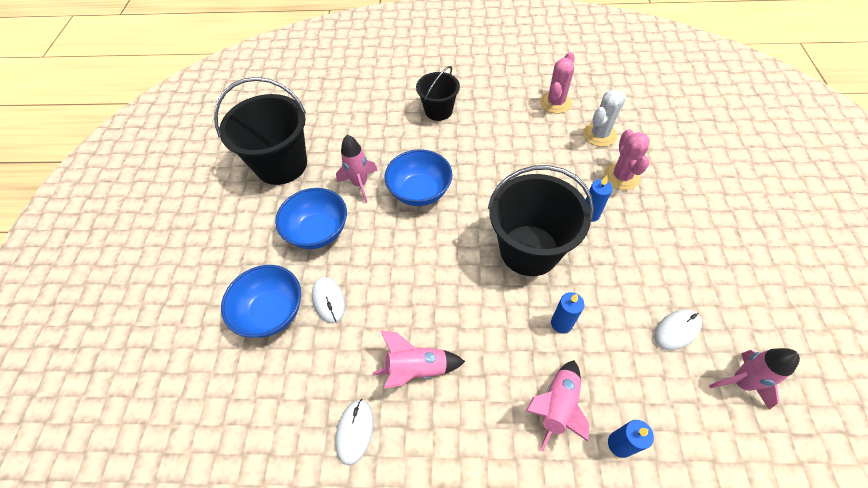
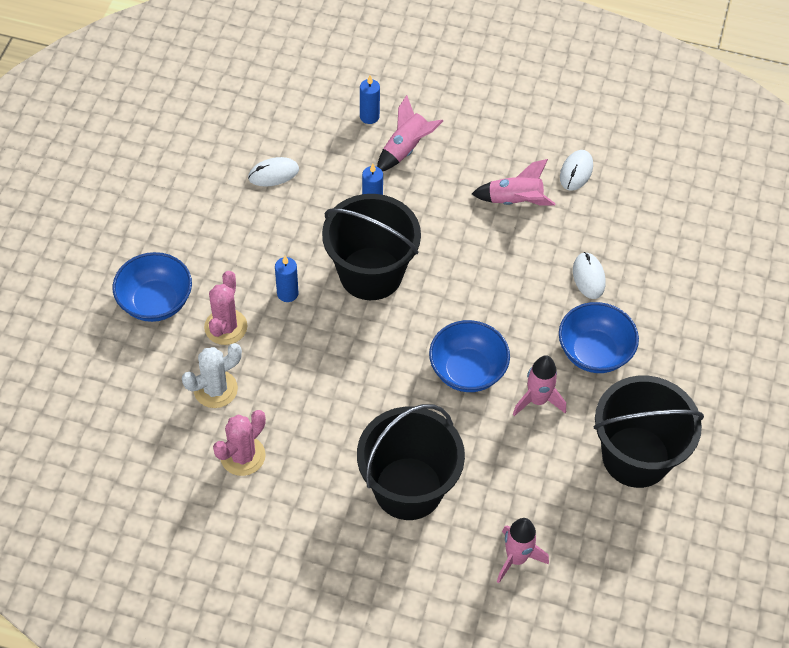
camera: 170 degrees left, 0 degrees up
blue bowl [221,265,301,338] -> blue bowl moved to [113,252,192,322]
black bucket [416,66,460,121] -> black bucket [357,404,465,520], size x1.72
pink rocket [709,348,800,410] -> pink rocket moved to [497,518,549,583]

